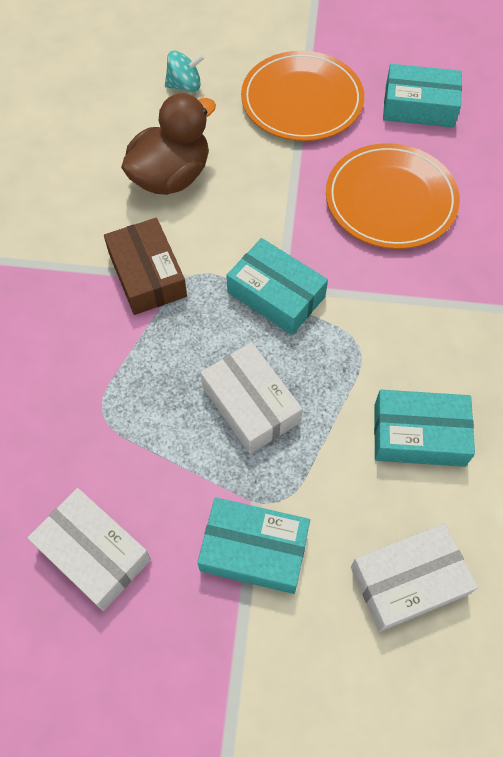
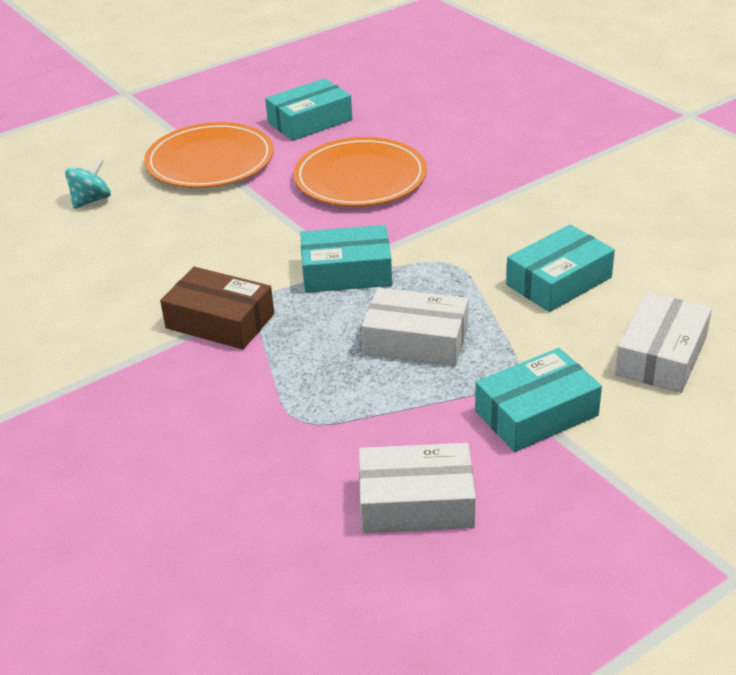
camera: 40 degrees left, 25 degrees down
brown duck [121,93,216,195] -> none

